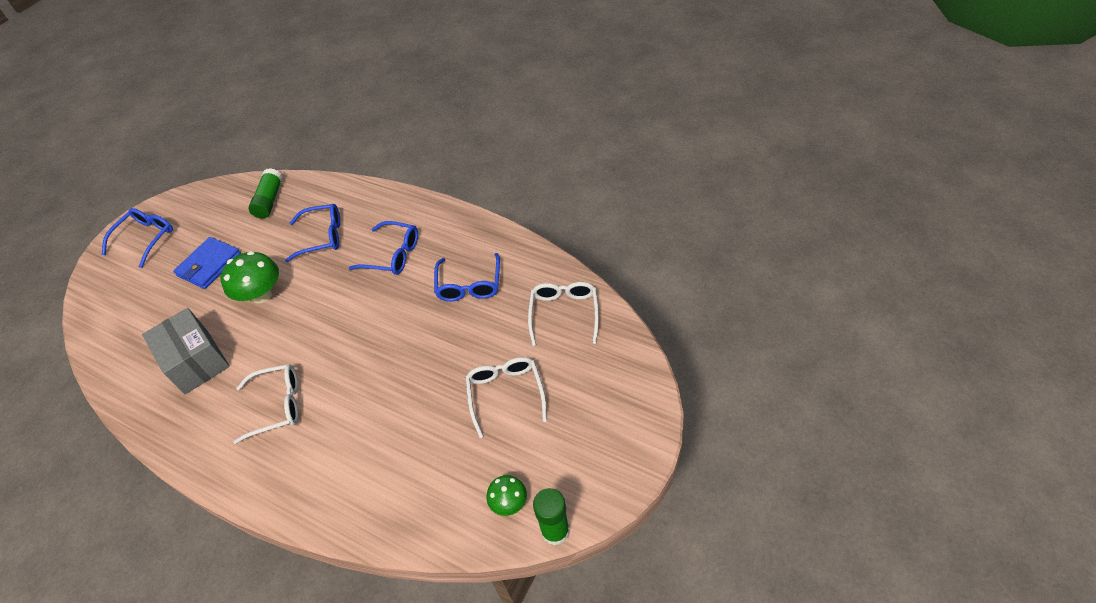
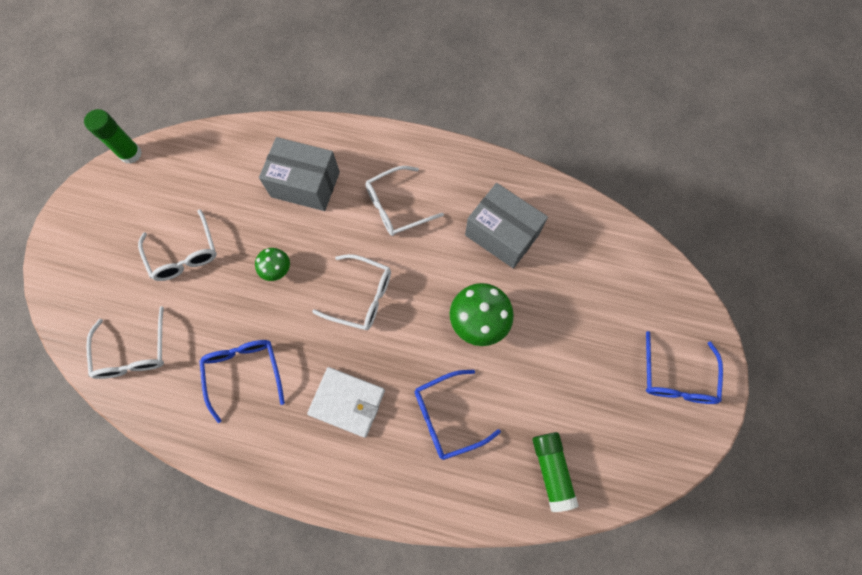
camera: 160 degrees right, 20 degrees up
blue wallet [173,237,241,289] -> none
blue glasses [349,221,418,275] -> white wallet [307,367,385,438]
green mushroom [486,475,527,516] -> green mushroom moved to [255,248,290,281]
none -> grey box [259,137,340,211]
none -> white glasses [312,254,391,330]

